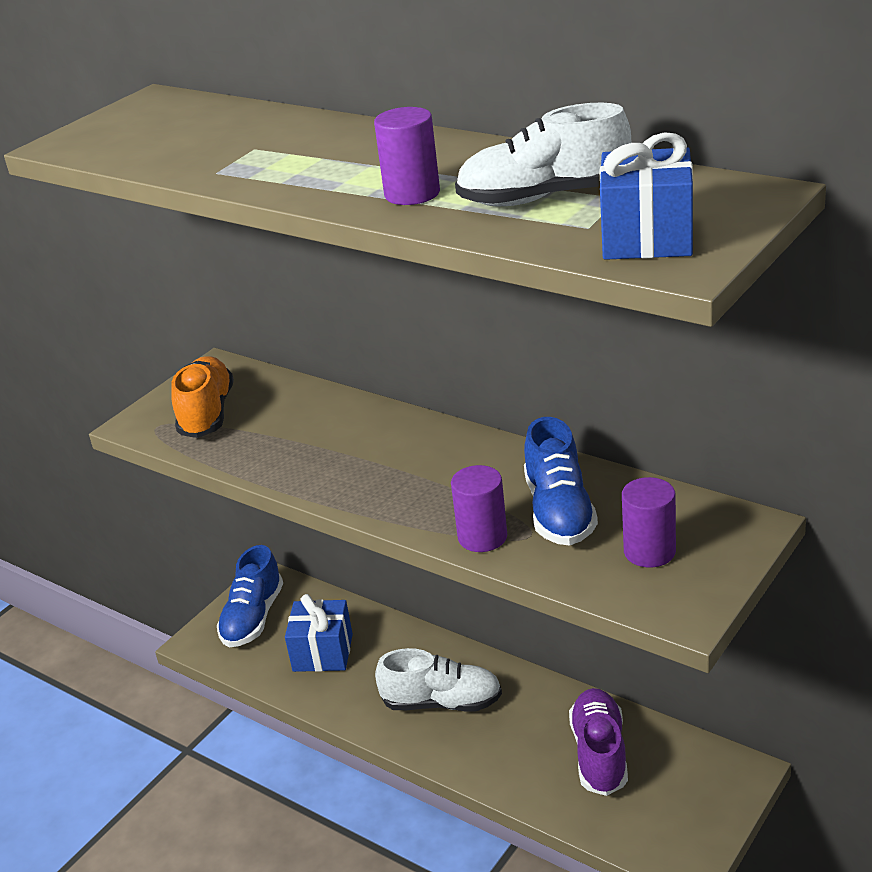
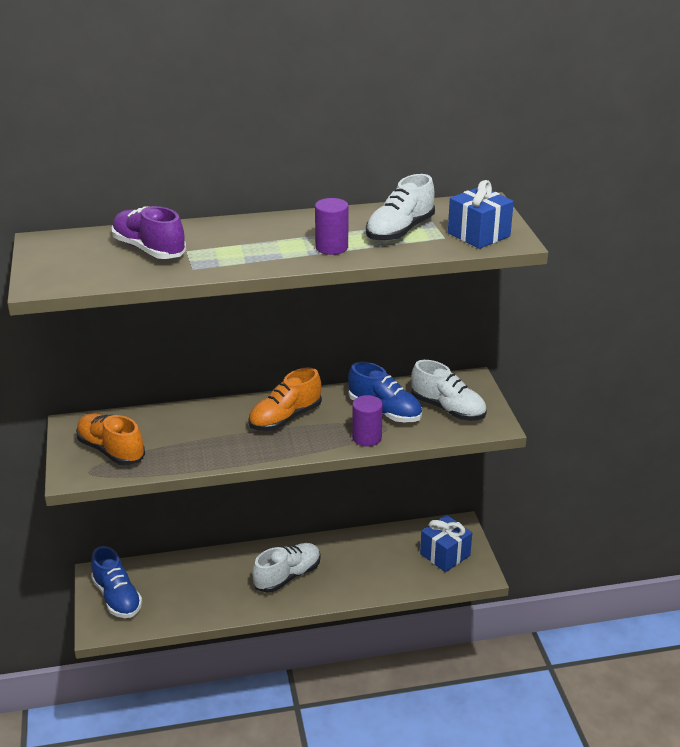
camera: 50 degrees left, 0 degrees up
blue gift [285,594,353,672] -> blue gift moved to [420,515,472,572]
purple shoe [569,688,628,796] -> purple shoe moved to [112,206,186,259]
purple cylinder [622,477,676,568] -> white shoe [411,360,487,420]
none -> orange shoe [248,367,322,431]

